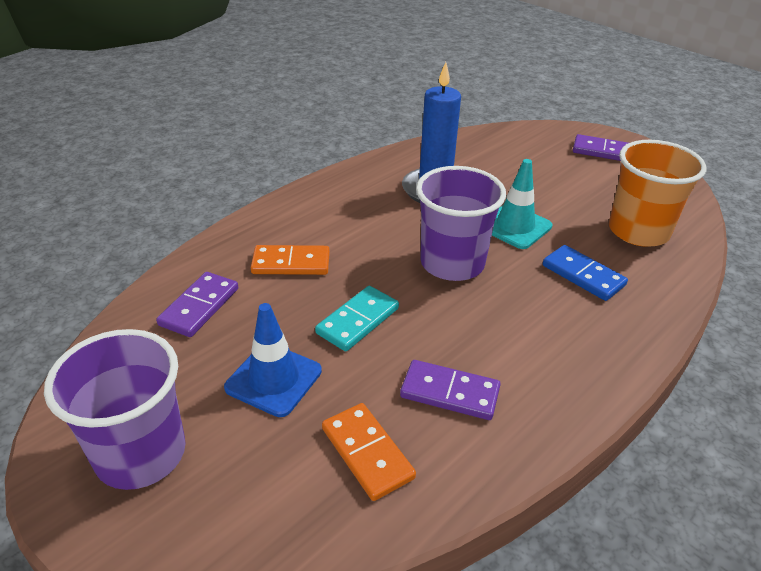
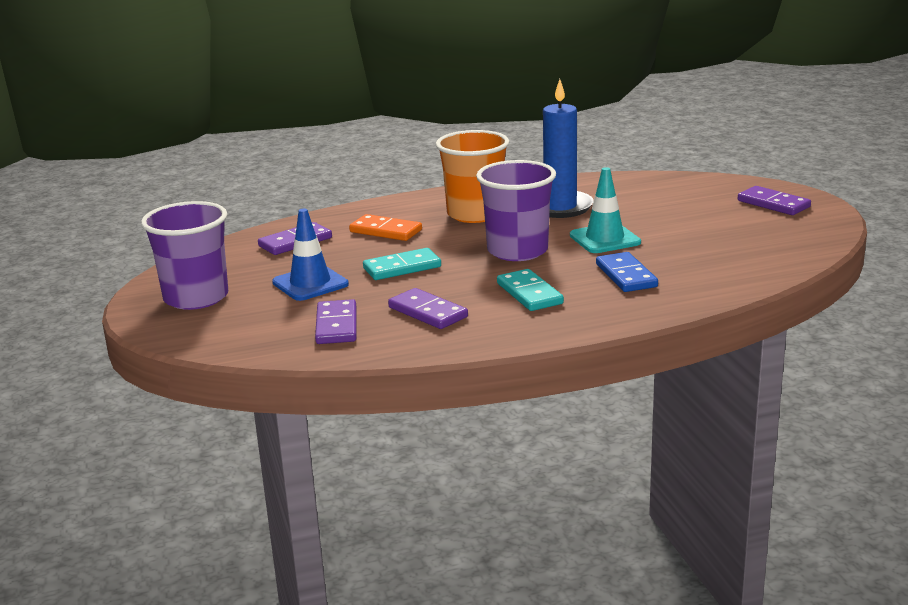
camera: 30 degrees right, 15 degrees down
orange domino [322,403,416,501] -> purple domino [315,299,357,344]
orange cup [609,140,707,247] -> orange cup moved to [436,130,509,223]
none -> turquoise domino [497,269,564,311]

